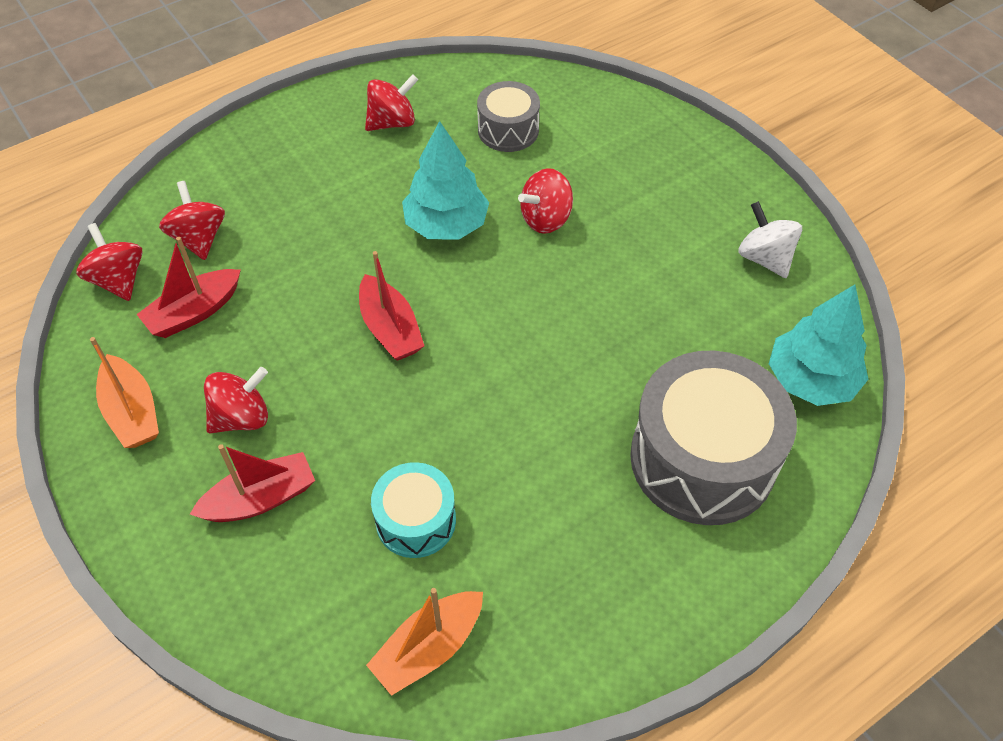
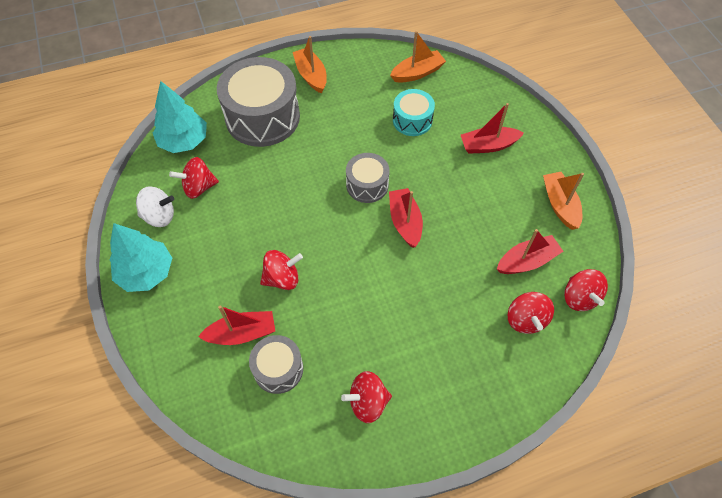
camera: 165 degrees left, 5 degrees up
red spinning top [204,367,268,433] -> red spinning top moved to [169,157,219,199]
turquoise tree [402,121,489,240] -> turquoise tree moved to [110,223,172,292]
white spinning top [738,201,802,278] -> white spinning top turned 75 degrees counterclockwise [136,186,174,227]
none -> red boat [198,305,275,345]
none -> orange boat [293,36,327,93]
none -> grey drum [346,153,390,203]

